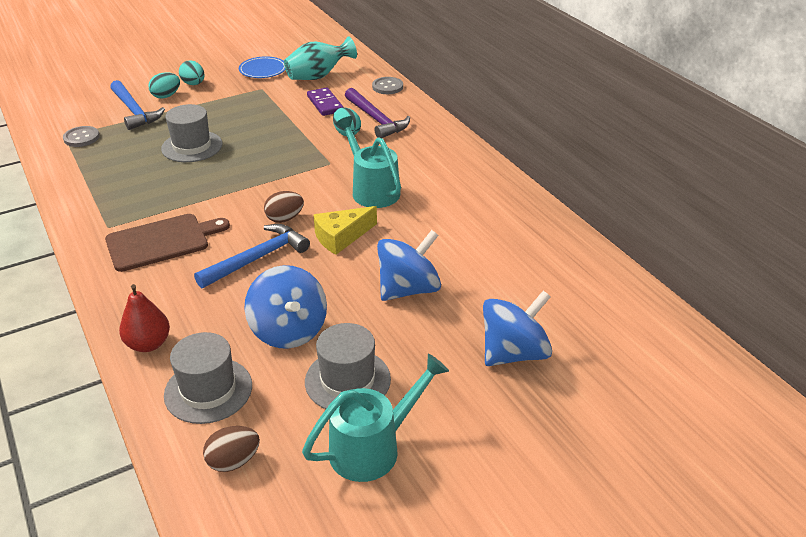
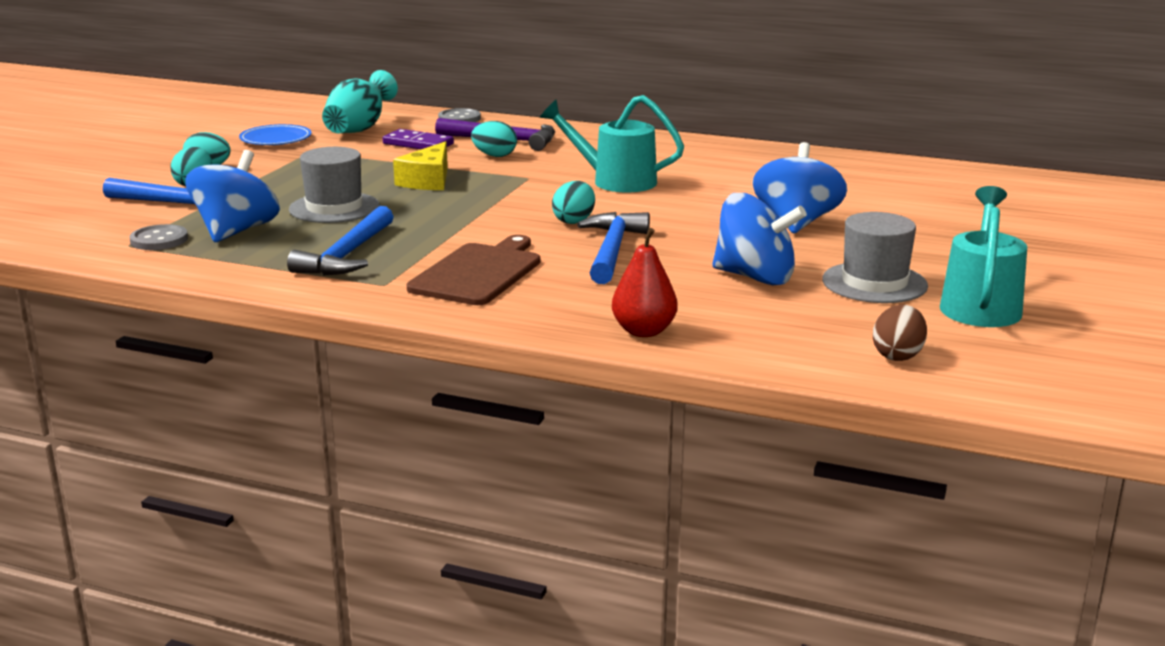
camera: 40 degrees left, 15 degrees down
grey hat [164,332,252,424] -> none
brown egg [264,191,304,223] -> turquoise egg [552,181,595,224]
yellow cheese [313,206,377,255] -> yellow cheese moved to [393,141,448,190]
blue spinning top [483,291,552,366] -> blue spinning top moved to [185,150,280,242]
none -> blue hammer [287,206,394,276]

